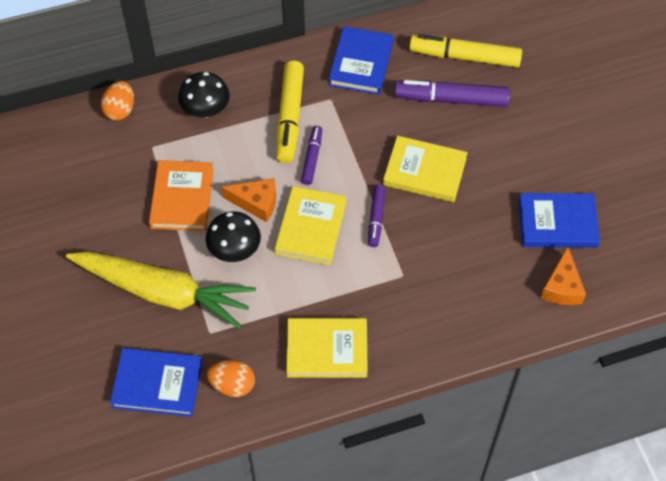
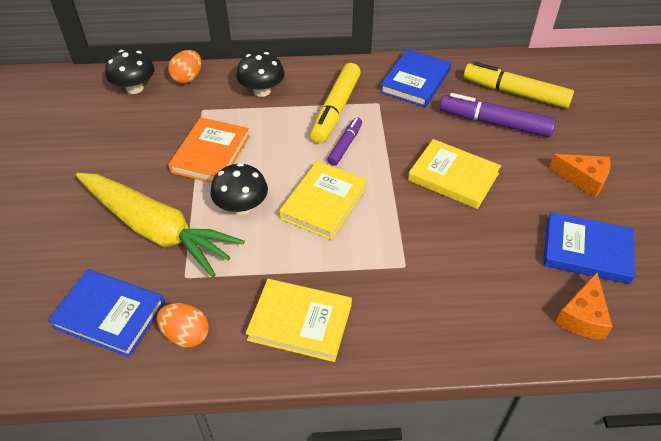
camera: 15 degrees right, 10 degrees down
orange cheese [221,178,276,222] -> orange cheese moved to [549,154,611,198]
purple marker [368,185,386,247] -> none
none -> black mushroom [105,50,154,94]

